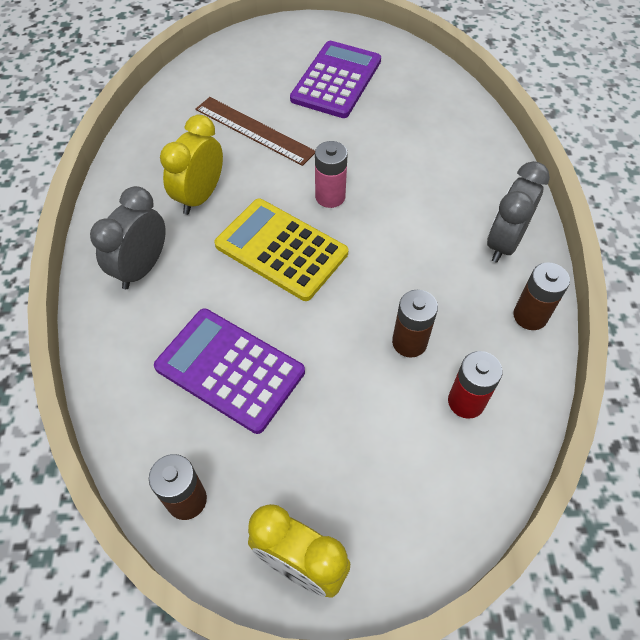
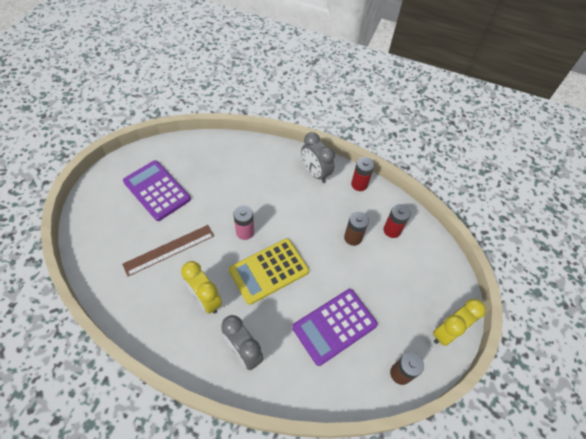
camera: 70 degrees left, 0 degrees up
brown battery [513,262,570,330] -> red battery [351,157,374,191]

